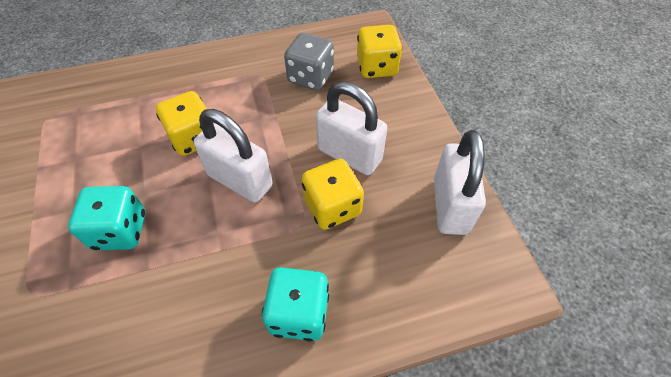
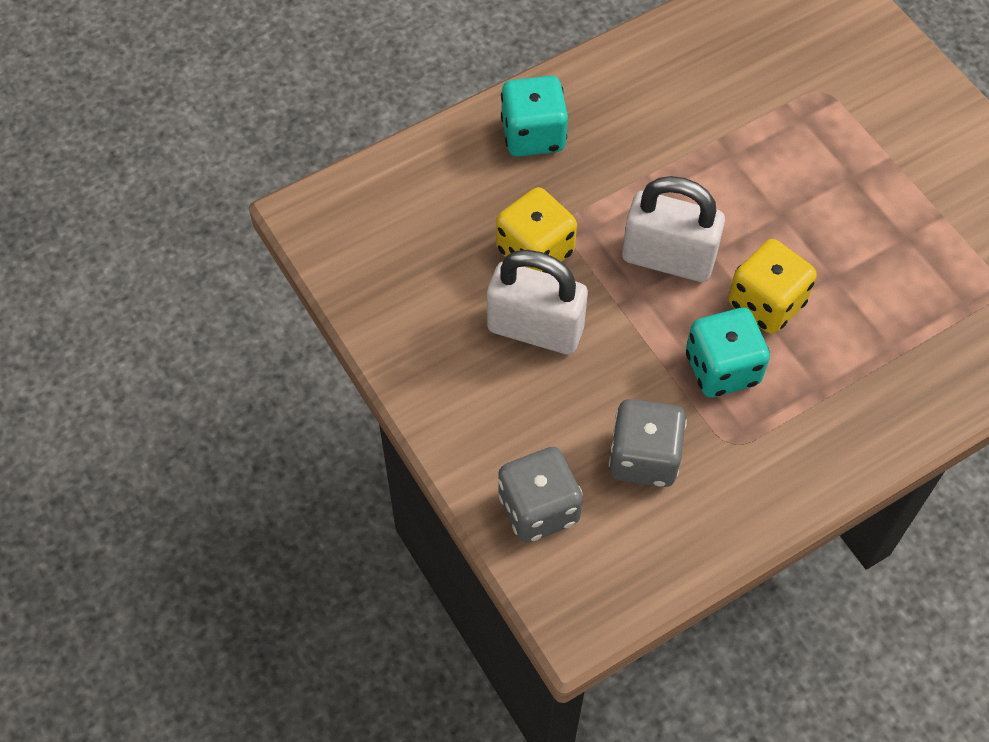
camera: 165 degrees right, 5 degrees up
turquoise dice [68,186,145,250] -> turquoise dice moved to [686,308,770,397]
yellow dice [357,25,402,78] -> grey dice [498,447,583,543]
white padlock [434,130,486,235] -> none

